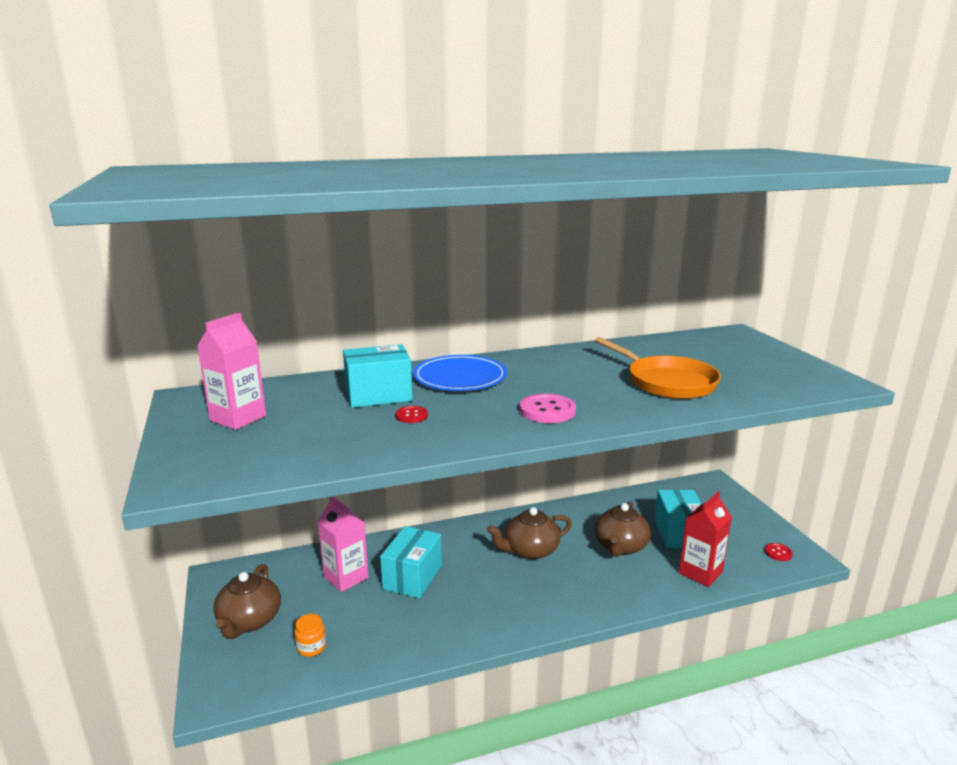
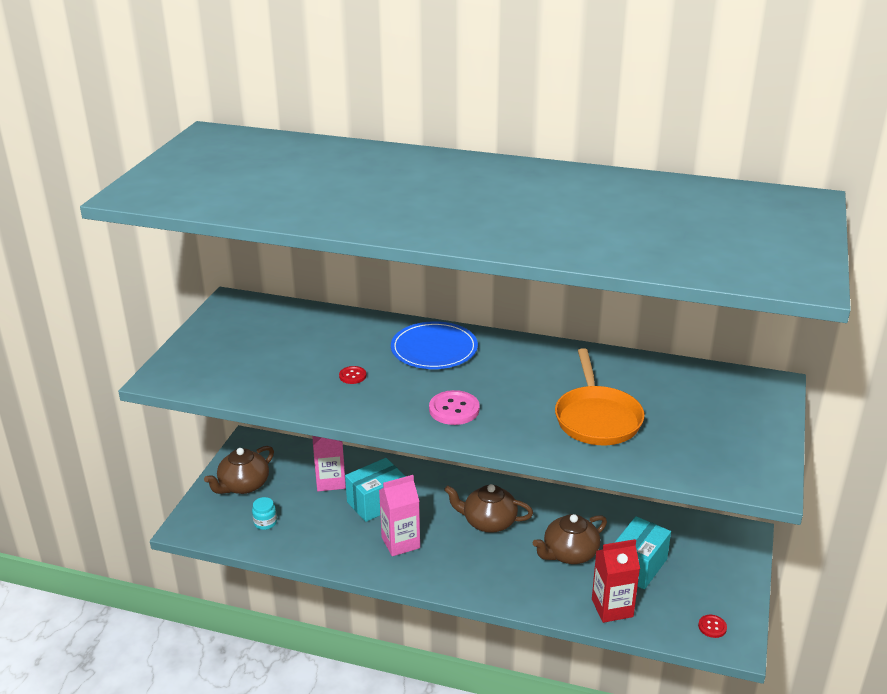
camera: 35 degrees right, 10 degrees up
pink carton [197,312,266,430] -> pink carton moved to [379,475,420,556]
orange jar [295,614,326,657] -> turquoise jar [252,497,277,530]
turquoise box [343,344,412,408] -> none

